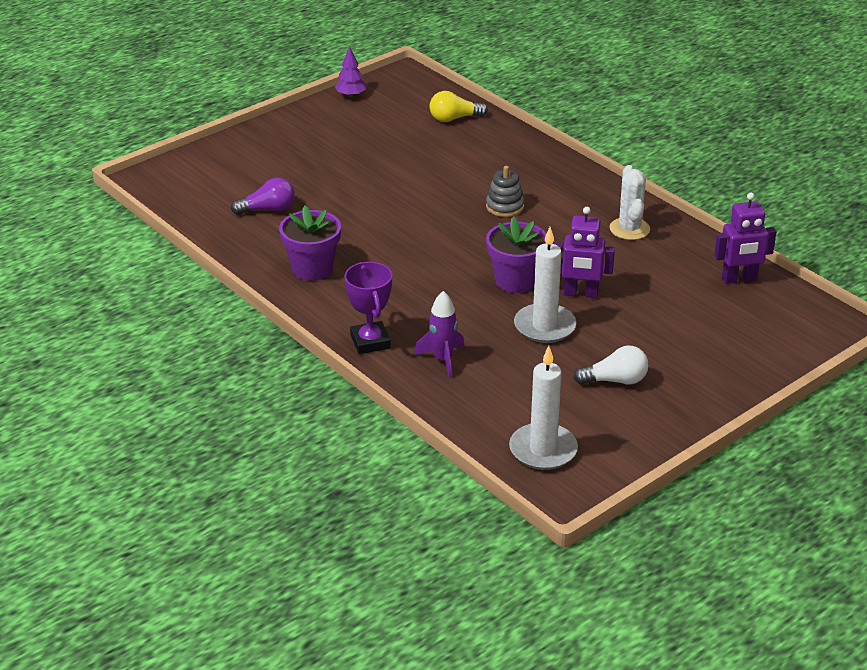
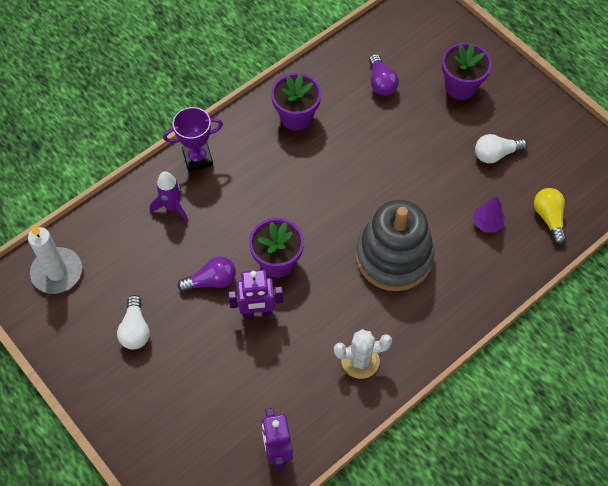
camera: 90 degrees right, 25 degrees up
purple tree [335,46,366,97] -> purple tree moved to [473,196,505,232]
grey stacking toy [486,166,524,217] -> grey stacking toy [356,200,434,291], size x2.19
white candle [514,227,576,343] -> purple light bulb [178,256,236,292]
purple robot [554,207,615,298] -> purple robot turned 105 degrees counterclockwise [228,270,283,318]
none -> purple flower pot [442,43,492,100]
none -> white light bulb [475,134,527,164]

